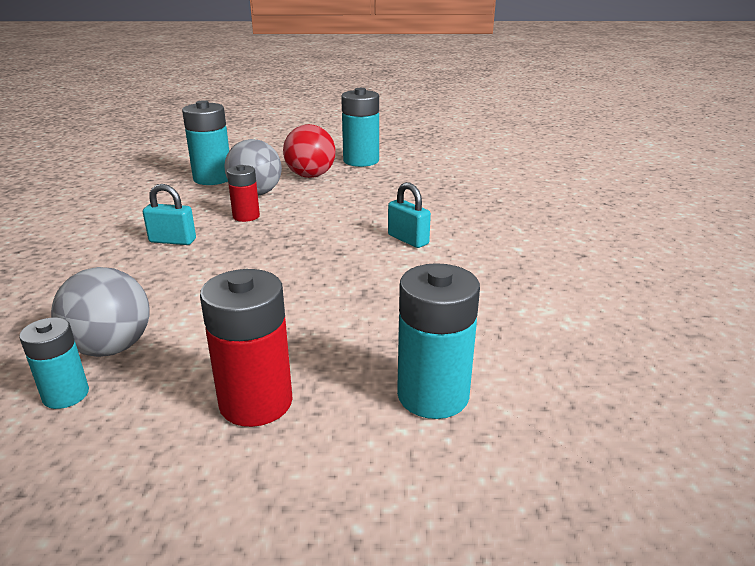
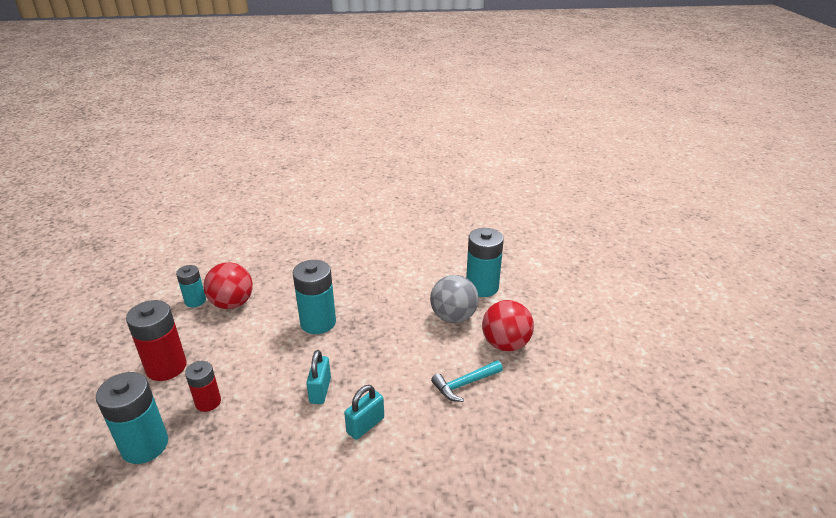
camera: 85 degrees right, 5 degrees up
grey ball [51,267,150,357] -> red ball [203,262,253,309]
turquoise padlock [143,184,196,245] -> turquoise padlock moved to [306,350,331,404]
red battery [227,165,260,222] -> red battery moved to [185,361,221,412]
turquoise battery [341,88,379,167] -> turquoise battery moved to [292,260,336,334]
none -> turquoise hammer [431,360,503,402]

